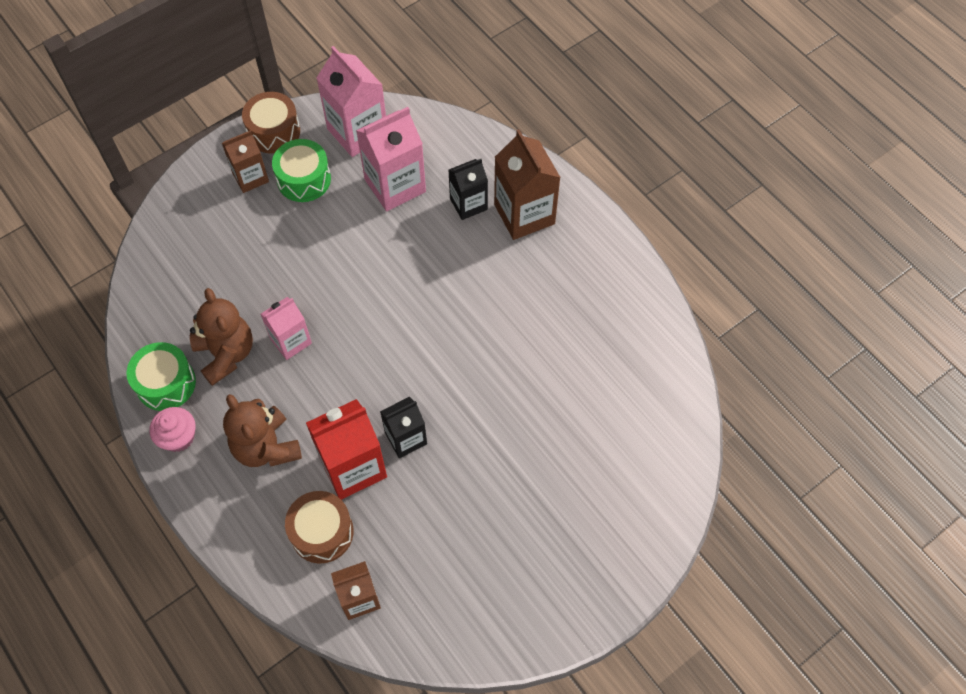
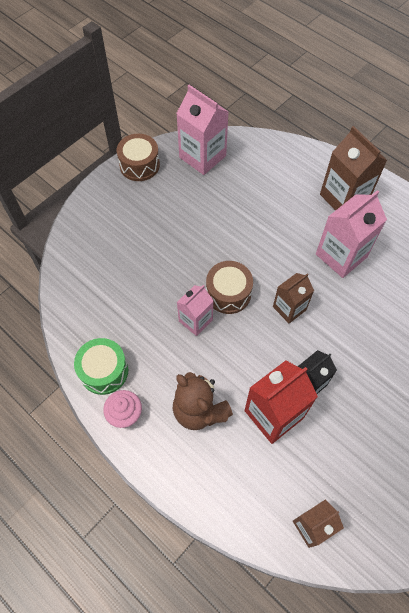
camera: 10 degrees left, 0 degrees up
brown teddy bear [190,288,253,386] -> none
brown carton [222,130,269,193] -> brown carton moved to [273,273,314,323]
green drum [272,139,331,202] -> none
brown drum [285,491,354,563] -> brown drum moved to [206,261,253,314]
pink carton [356,107,426,211] -> pink carton moved to [316,190,387,278]
black carton [449,159,488,220] -> none

